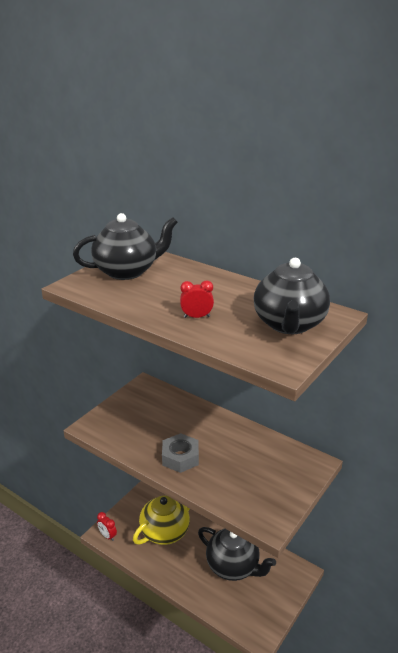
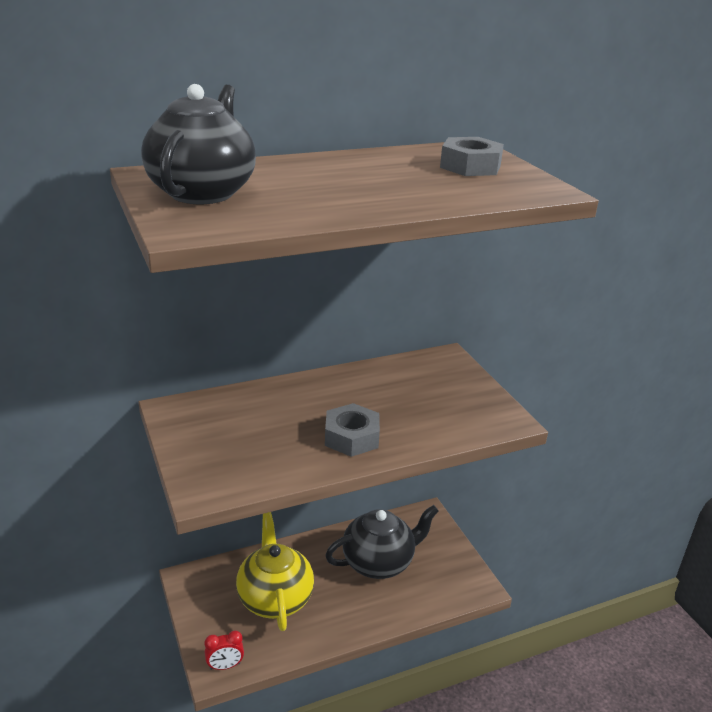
camera: 60 degrees left, 0 degrees up
red clock [180,280,214,318] -> none
black teapot [254,258,330,334] -> grey nut [440,137,504,176]

